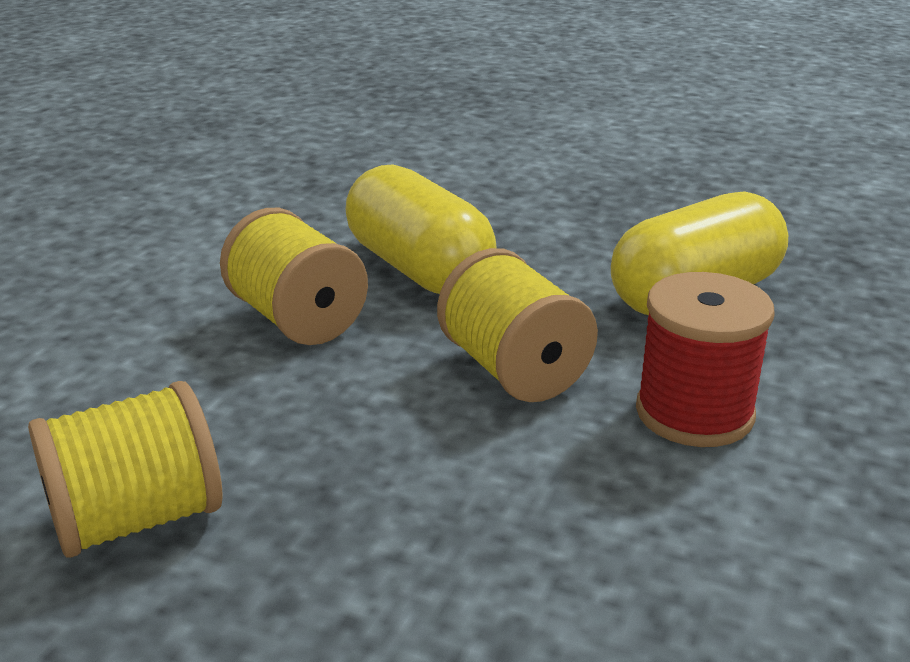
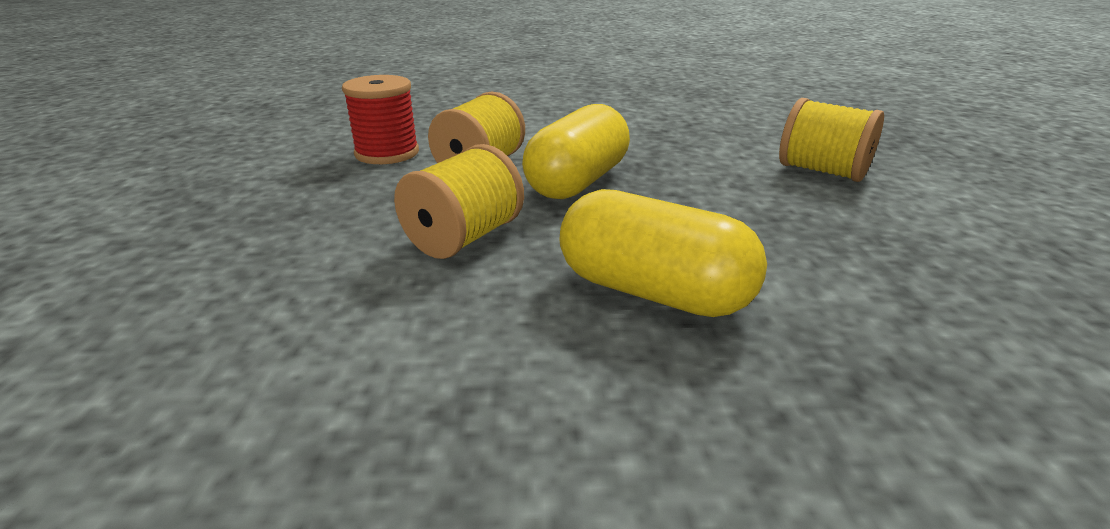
camera: 65 degrees right, 0 degrees up
yellow spool [28,381,223,558] -> yellow spool moved to [779,98,884,182]
red spool [636,272,775,447] -> red spool moved to [342,75,419,164]

